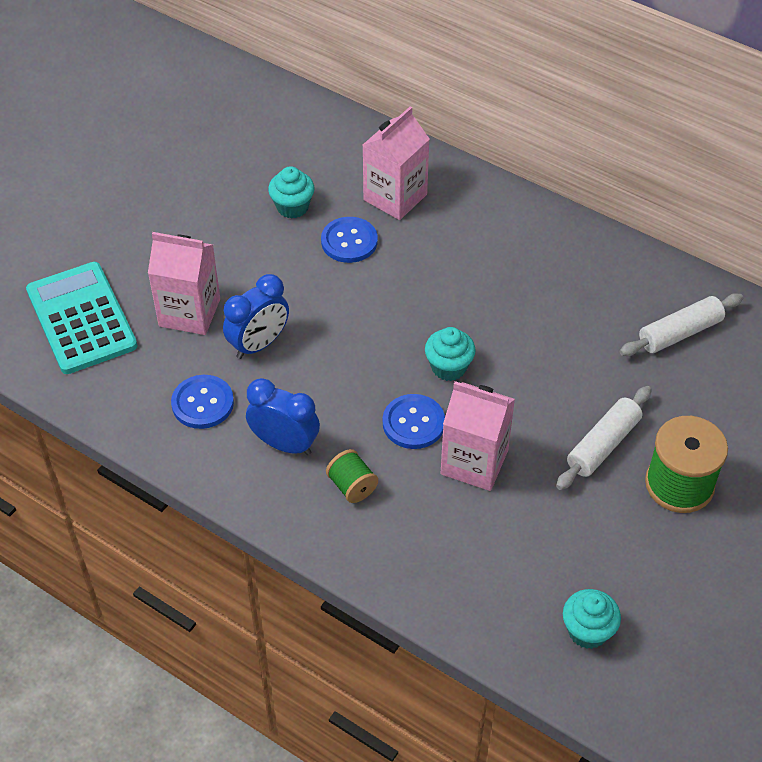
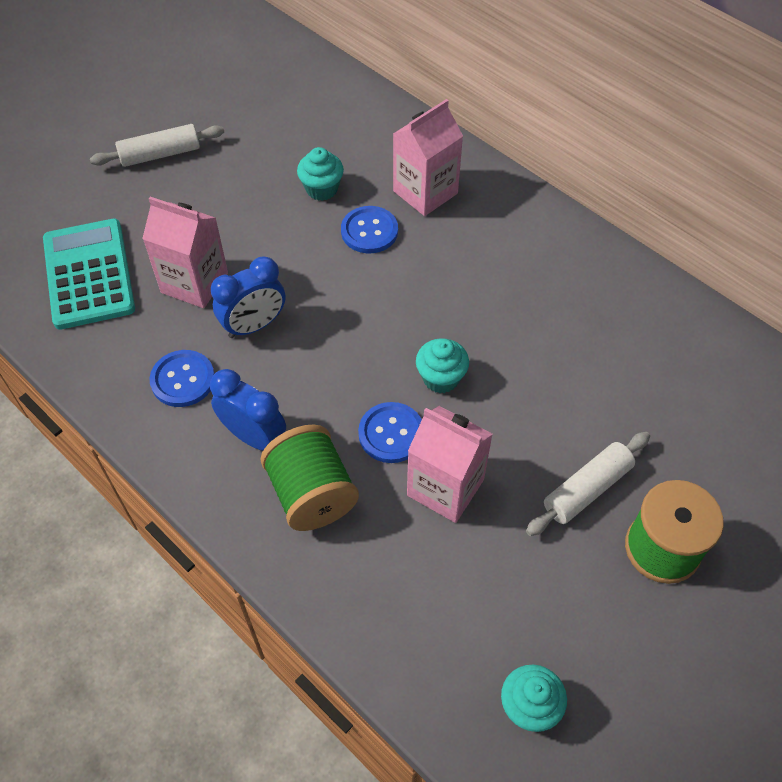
camera: 10 degrees right, 5 degrees up
green spool [326,449,378,503] -> green spool [261,424,359,531], size x1.84
white rolling pin [620,293,743,356] -> white rolling pin moved to [90,124,224,167]

